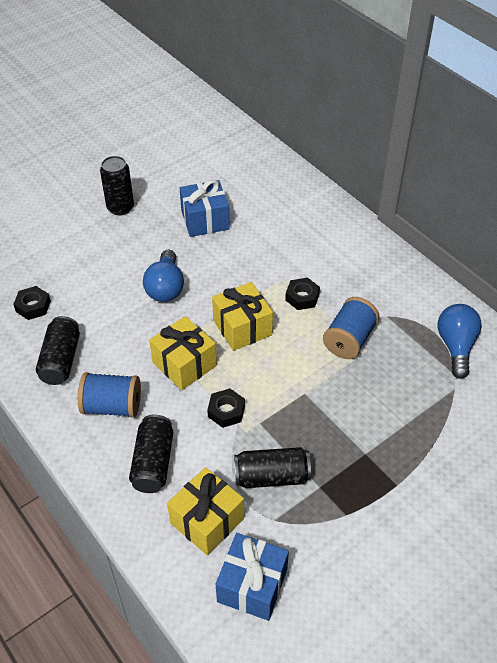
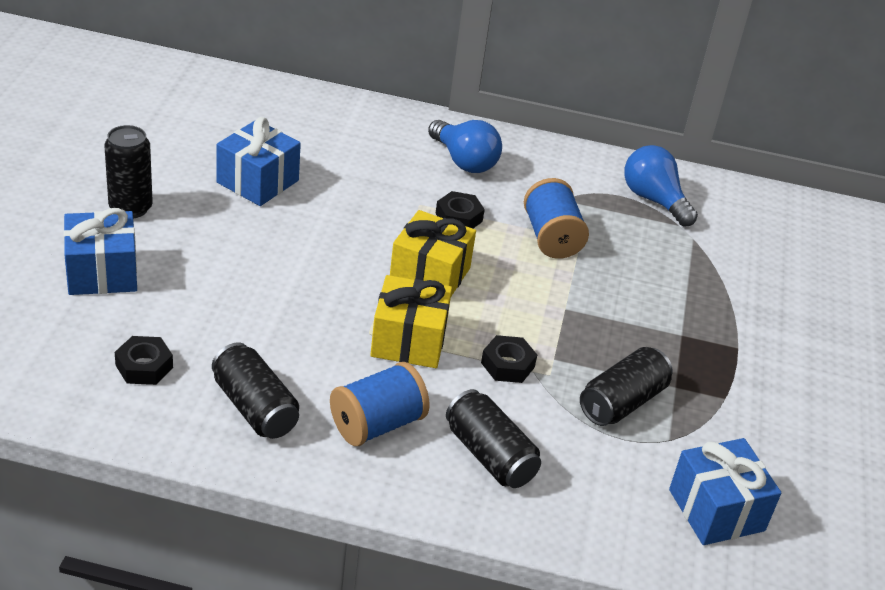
camera: 45 degrees left, 10 degrees down
blue light bulb [143,249,184,302] -> blue light bulb moved to [428,120,502,173]
yellow gift [167,467,244,555] -> none
none -> blue gift [63,208,137,295]

